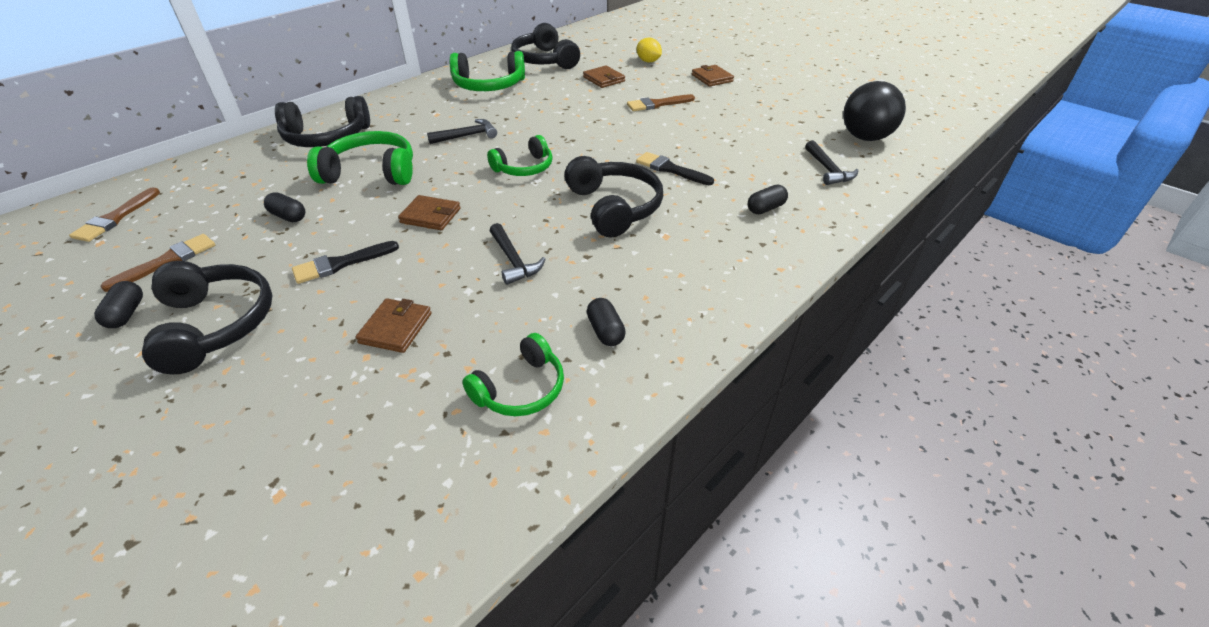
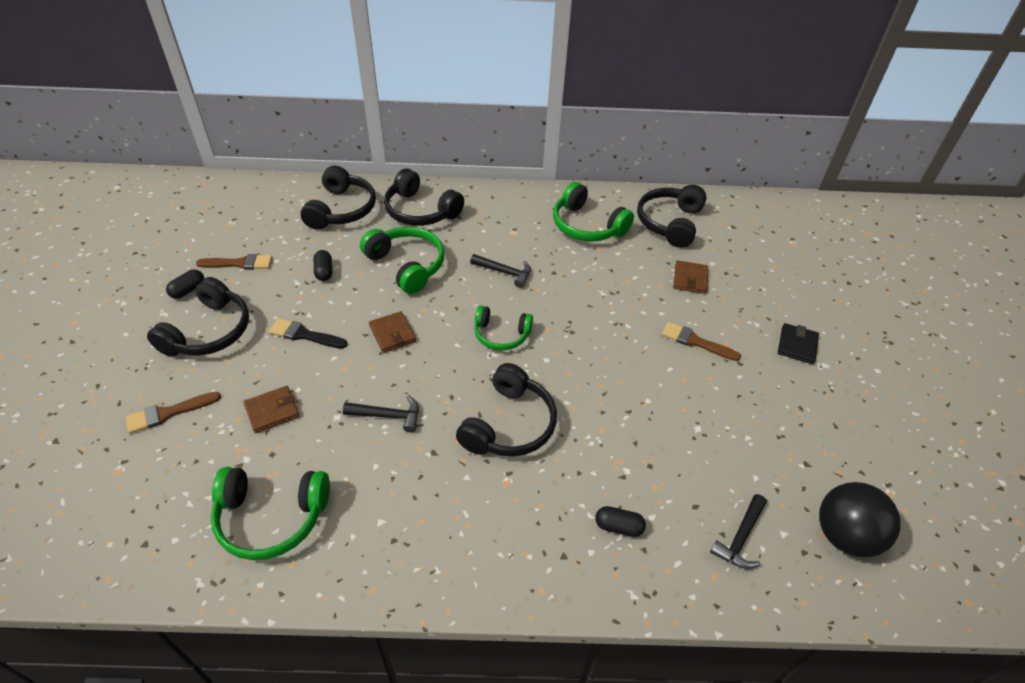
camera: 45 degrees right, 5 degrees up
brown brush [69,187,160,242] -> brown brush moved to [126,391,221,434]
green headphones [462,333,564,416] -> green headphones [211,467,330,560], size x1.52
black hammer [490,223,546,285] -> black hammer turned 105 degrees counterclockwise [343,395,419,433]
black capsule [587,298,626,346] -> none
black brush [636,152,714,185] -> none
yellow lemon [637,38,662,63] -> none
brown wallet [692,65,734,87] -> black wallet [778,323,819,364]
none -> black headphones [301,166,376,230]

